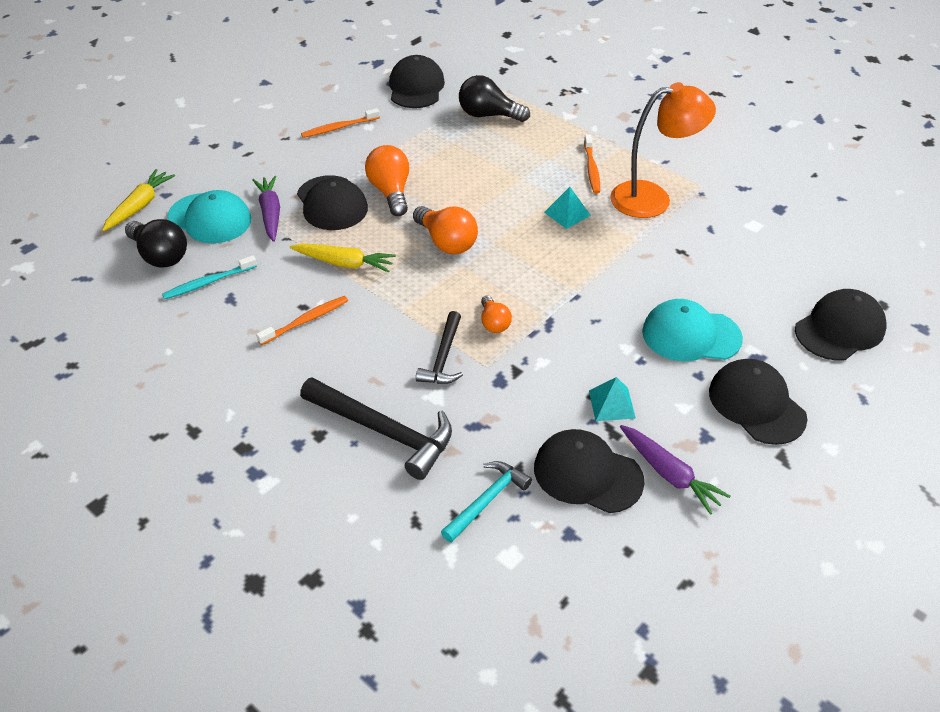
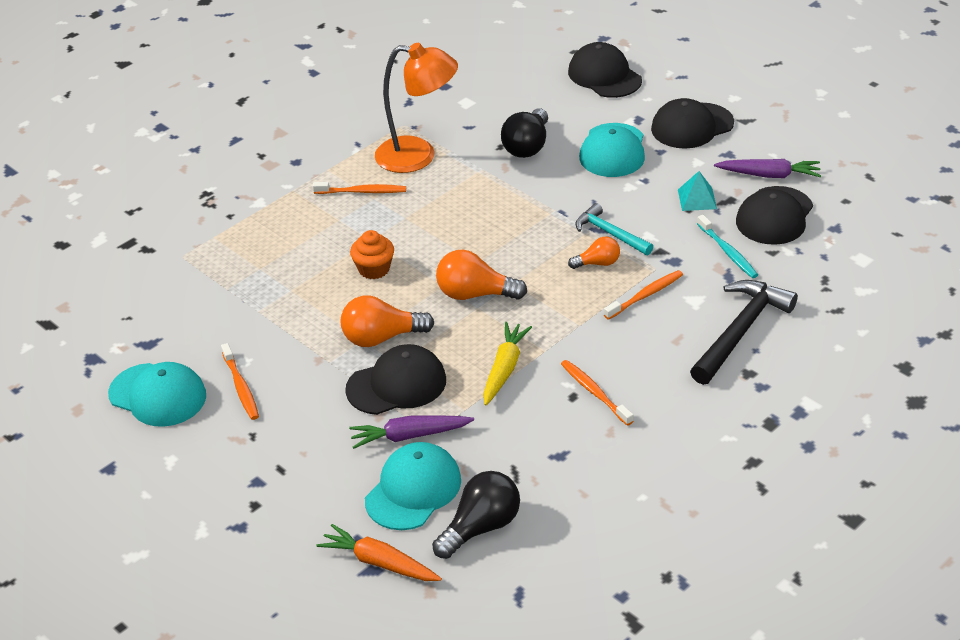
camera: 85 degrees left, 5 degrees down
yellow carrot [102,169,175,231] -> orange carrot [316,524,442,581]
turquoise toothbrush [162,255,257,299] -> turquoise toothbrush moved to [697,215,758,278]
black cap [389,55,445,108] -> none
orange light bulb [413,206,478,254] -> orange light bulb turned 135 degrees counterclockwise [436,250,527,300]
black hammer [416,311,463,384] -> orange toothbrush [604,270,683,320]
turquoise hammer [441,461,532,543] -> turquoise hammer moved to [576,203,653,255]
black light bulb [459,75,530,122] -> black light bulb moved to [501,109,548,158]
turquoise pyramid [544,187,591,229] -> none
orange lamp [610,82,716,218] -> orange lamp turned 105 degrees clockwise [375,43,458,173]
purple carrot [620,425,731,515] -> purple carrot turned 45 degrees clockwise [714,159,821,178]
none -> turquoise cap [108,362,206,427]
none -> orange cupcake [350,230,394,279]

